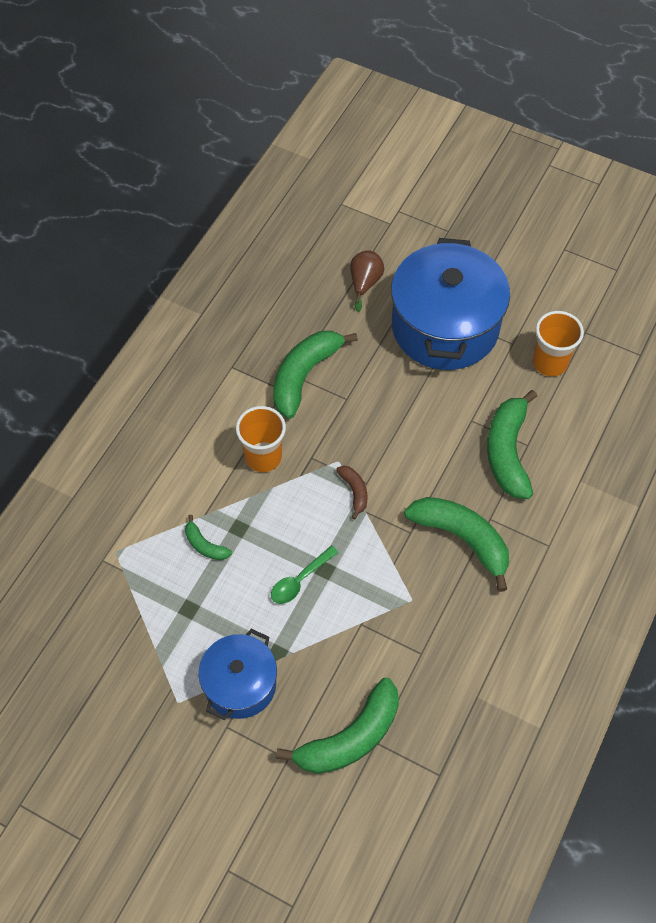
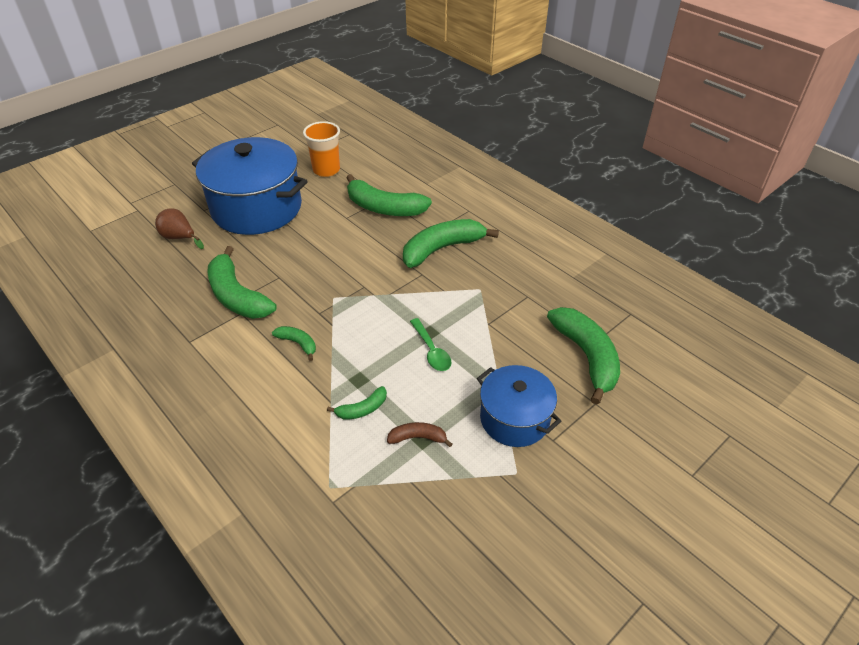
camera: 70 degrees left, 15 degrees down
orange cup [236,406,286,472] -> green banana [272,326,316,361]
brown banana [336,466,367,520] -> brown banana moved to [387,422,452,447]

